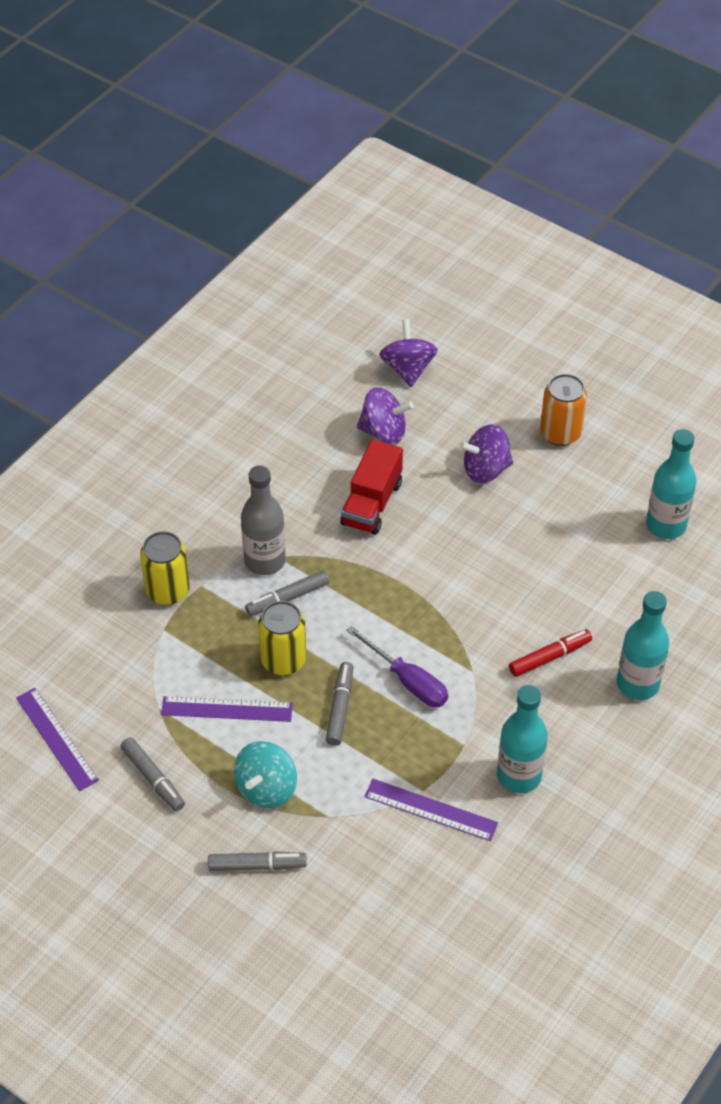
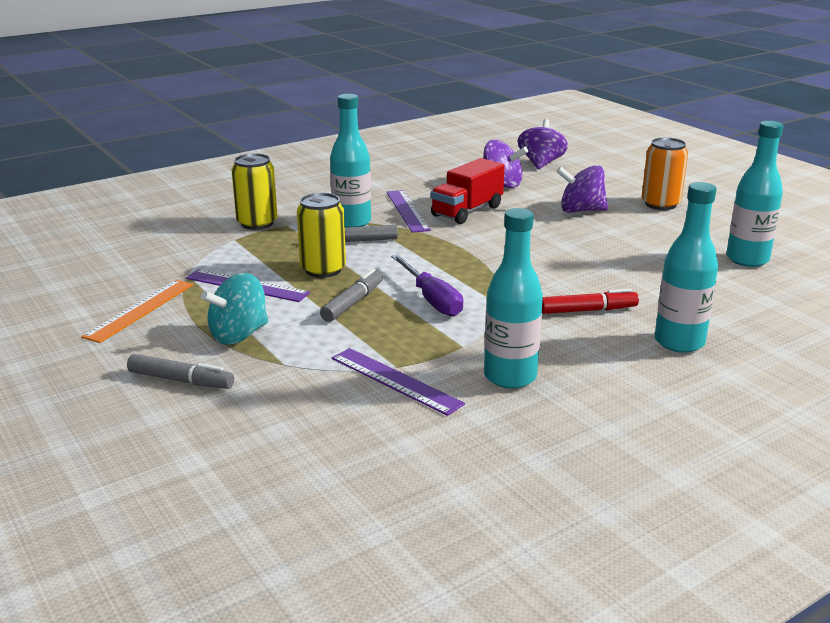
camera: 20 degrees right, 25 degrees down
purple ruler [16,688,99,791] -> purple ruler moved to [386,190,431,233]
grey marker [120,737,185,811] -> orange ruler [81,280,193,343]
grey bottle [241,465,286,575] -> turquoise bottle [330,94,371,228]

